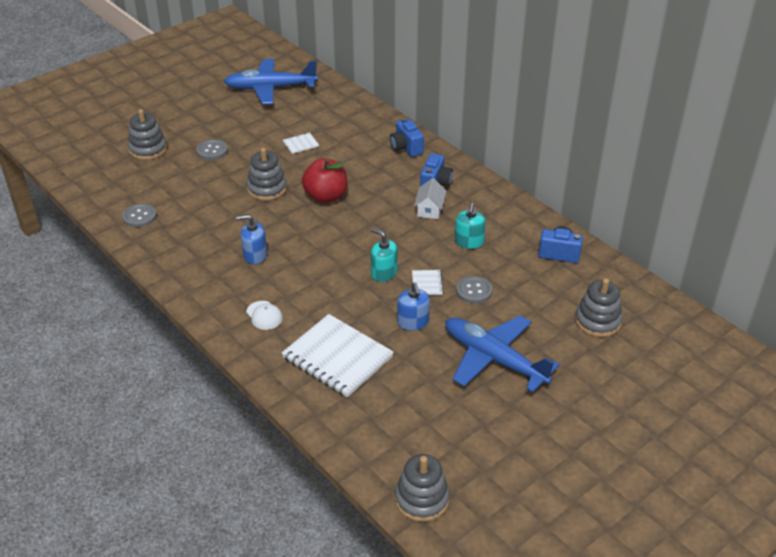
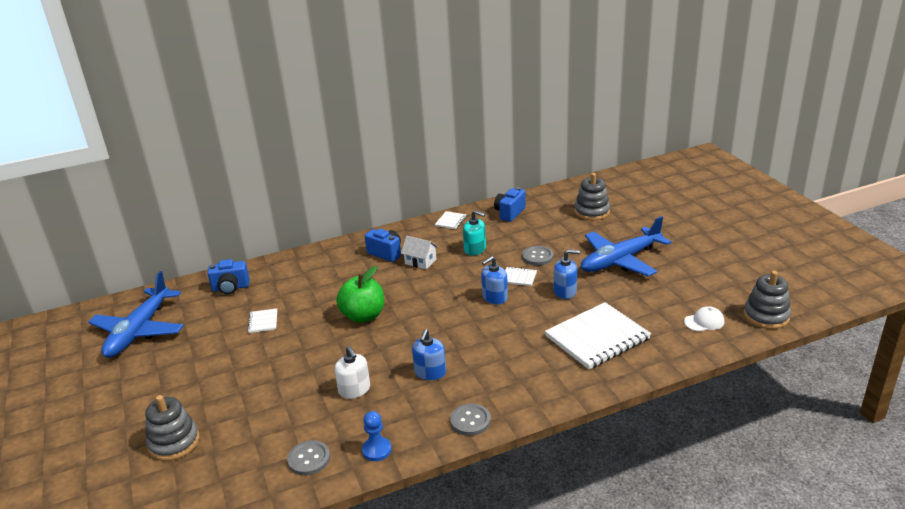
camera: 70 degrees left, 10 degrees down
grey button [196,139,228,160] -> grey button moved to [450,403,491,436]
white cap [246,301,283,330] -> white cap moved to [684,306,724,332]
grey stacking toy [247,148,287,201] -> none
red apple [302,158,348,203] -> green apple [336,266,384,323]
turquoise soap dispenser [371,228,398,282] -> blue soap dispenser [481,256,508,304]
blue camera [390,118,424,157] -> blue camera moved to [207,259,250,294]
none -> white soap dispenser [335,346,370,399]
none -> blue pawn [362,411,392,461]
none -> white notebook [435,211,467,229]

